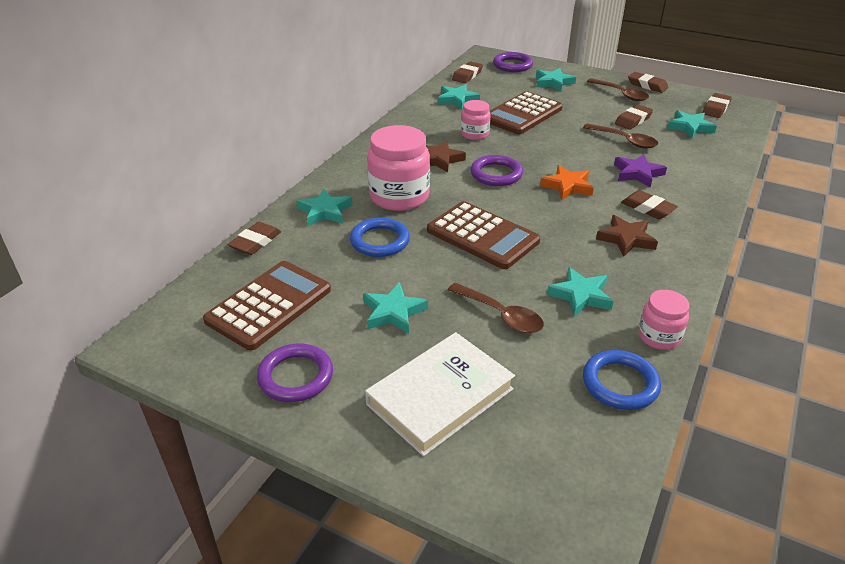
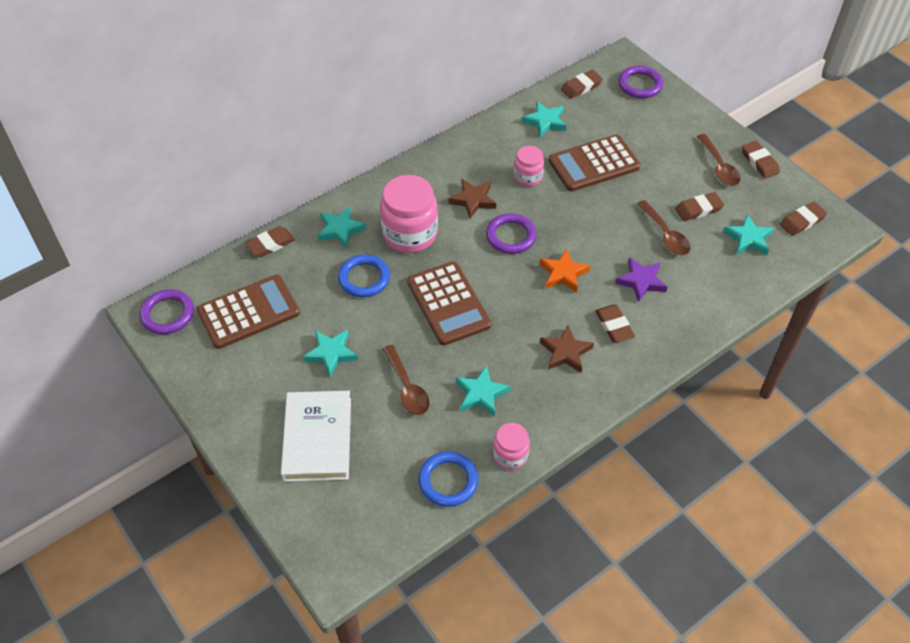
camera: 25 degrees right, 15 degrees up
purple ring [257,344,333,402] -> purple ring moved to [139,289,194,334]
white book [365,332,515,456] -> white book turned 75 degrees counterclockwise [281,391,351,482]
turquoise star [536,68,576,91] -> none

